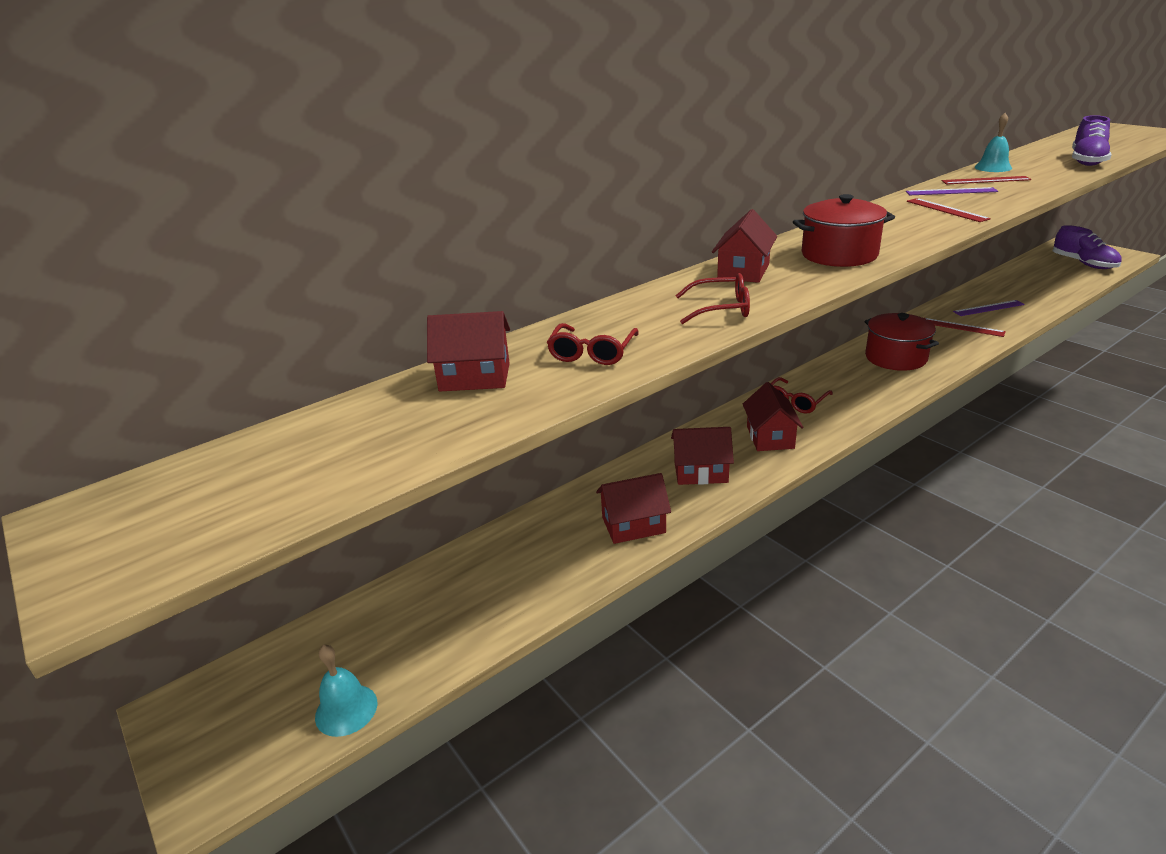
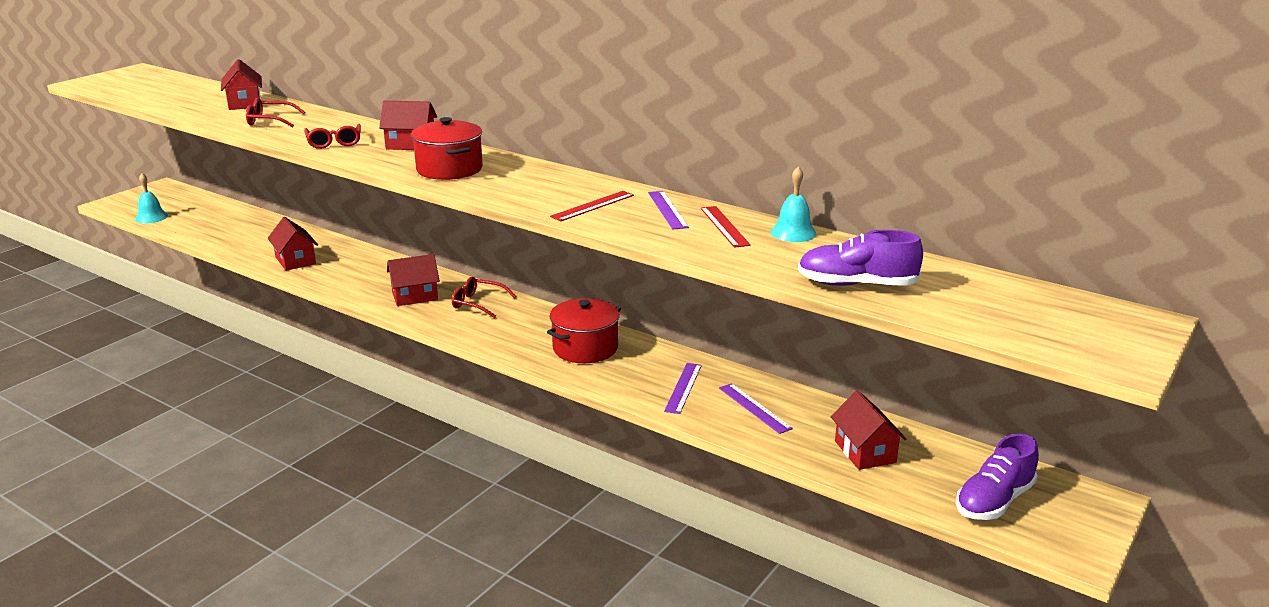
camera: 70 degrees right, 5 degrees down
red house [671,427,734,485] -> red house moved to [831,390,907,470]
red ruler [925,318,1006,337] -> purple ruler [664,363,702,414]

